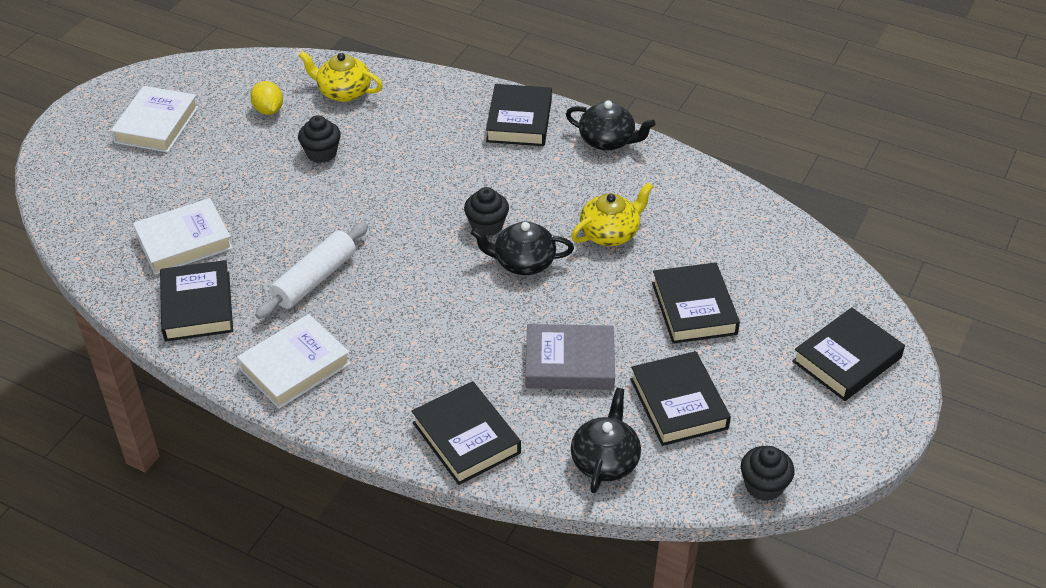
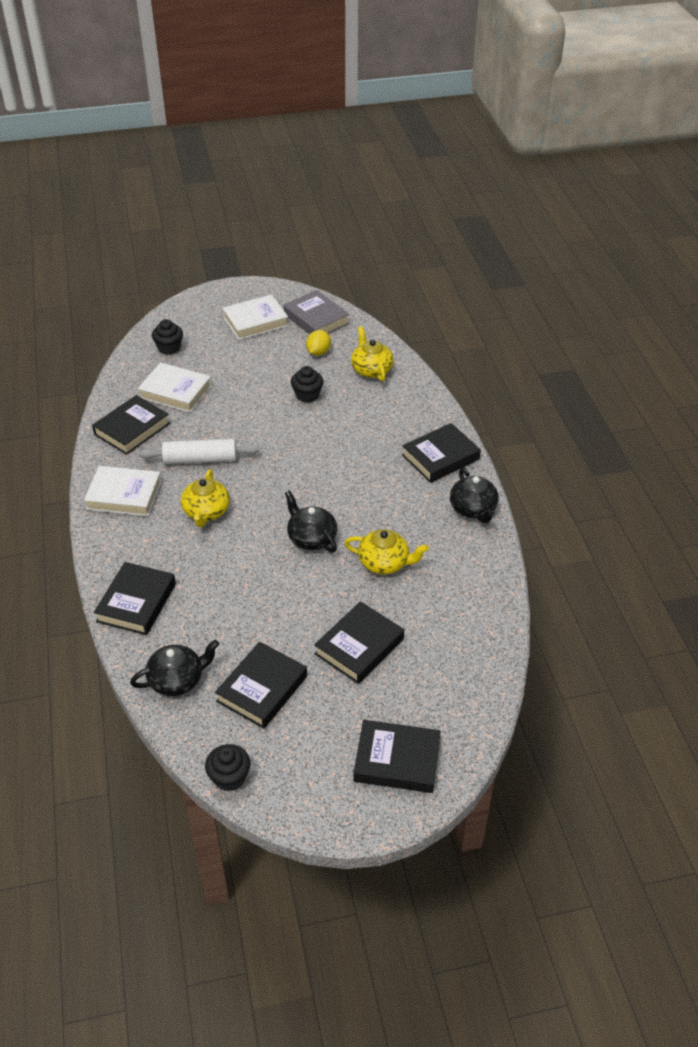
camera: 50 degrees right, 0 degrees up
black cupcake [464,187,509,236] -> black cupcake moved to [152,319,183,355]
grey book [525,324,615,390] -> grey book moved to [284,290,349,334]
none -> yellow teapot [181,469,230,527]

